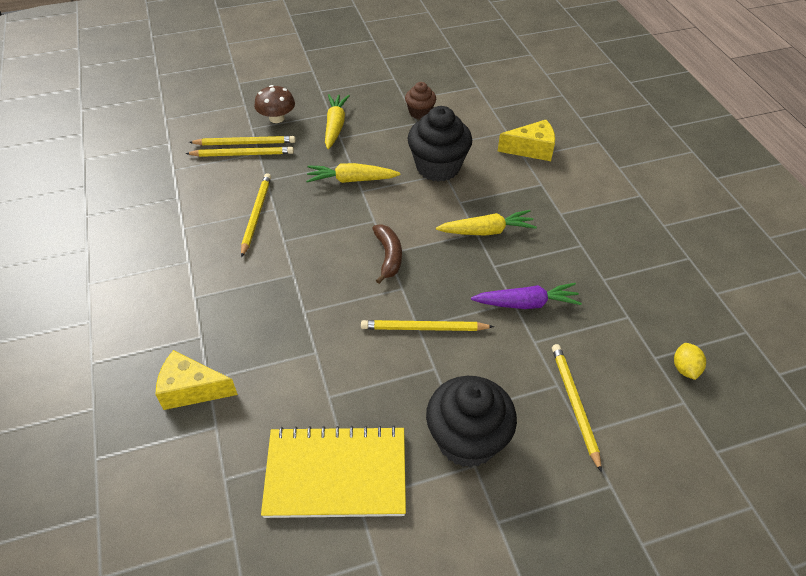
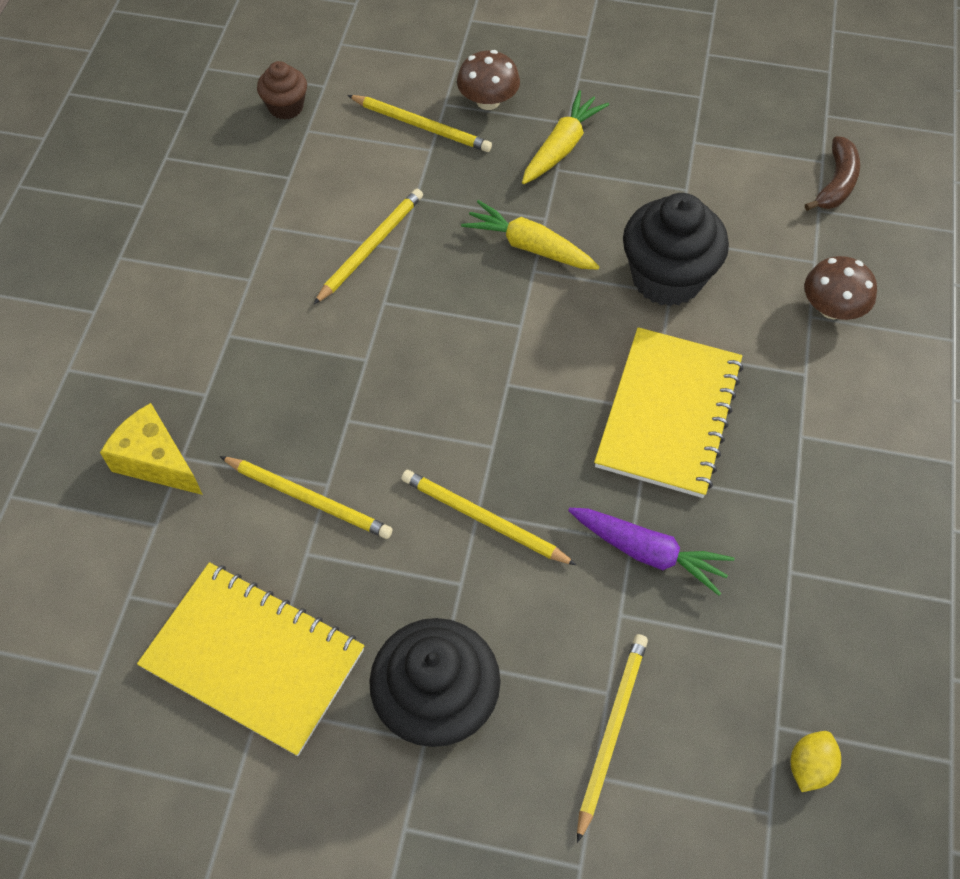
camera: 30 degrees right, 10 degrees up
yellow pencil [185,147,294,157] -> yellow pencil moved to [220,456,393,539]
brown banana [372,224,402,284] -> brown banana moved to [805,136,860,211]
brown cupcake [405,82,436,119] -> brown cupcake moved to [257,61,307,120]
yellow carrot [436,210,537,236] -> yellow notebook [594,327,743,498]
yellow cheese [498,120,555,161] -> brown mushroom [804,256,877,320]

